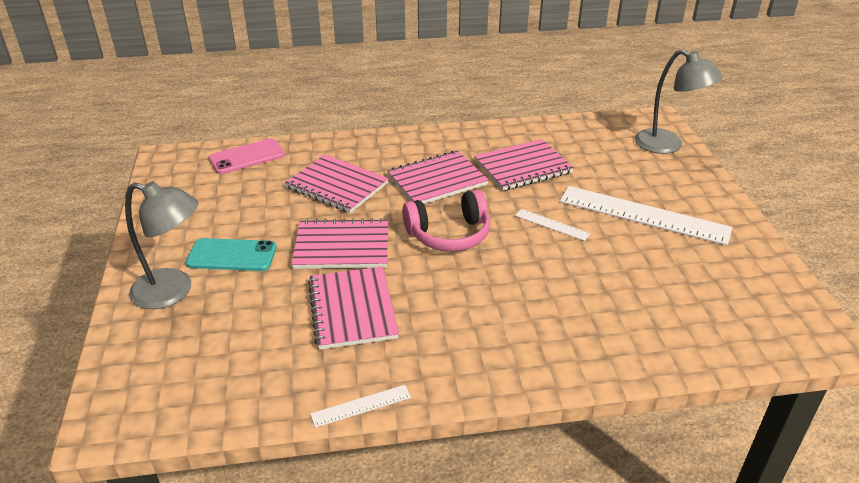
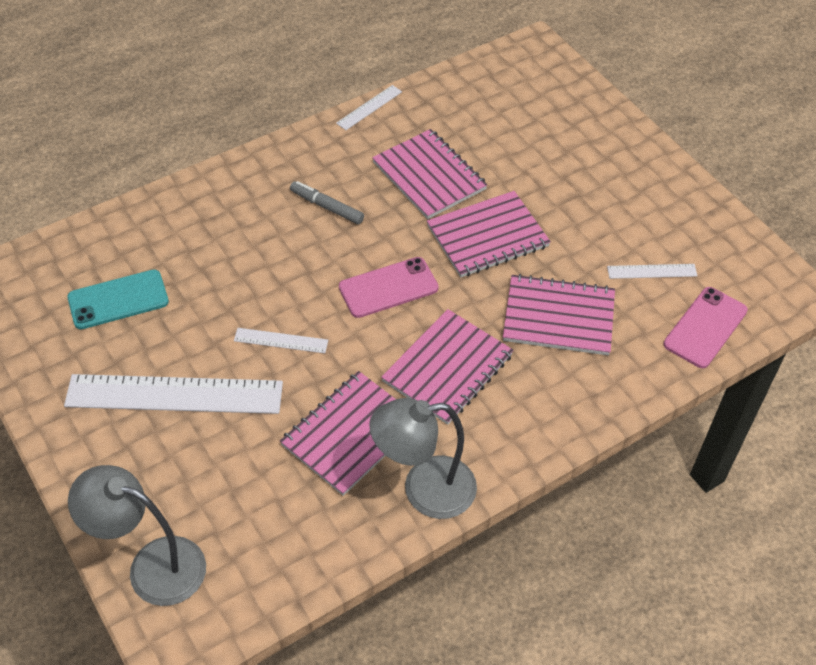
camera: 155 degrees right, 15 degrees up
grey lamp [125,181,198,309] -> grey lamp moved to [369,398,477,519]
turquoise phone [186,238,277,271] -> turquoise phone moved to [67,269,169,329]
pink headphones [402,190,490,252] -> pink phone [339,257,439,318]
none -> grey marker [290,181,364,225]
none -> white ruler [607,264,697,279]

